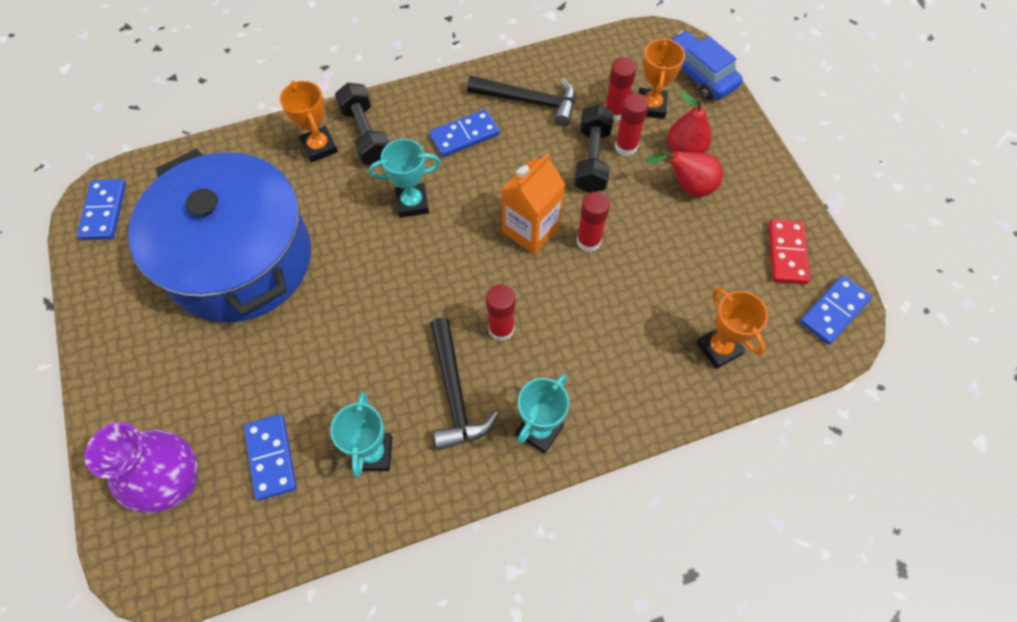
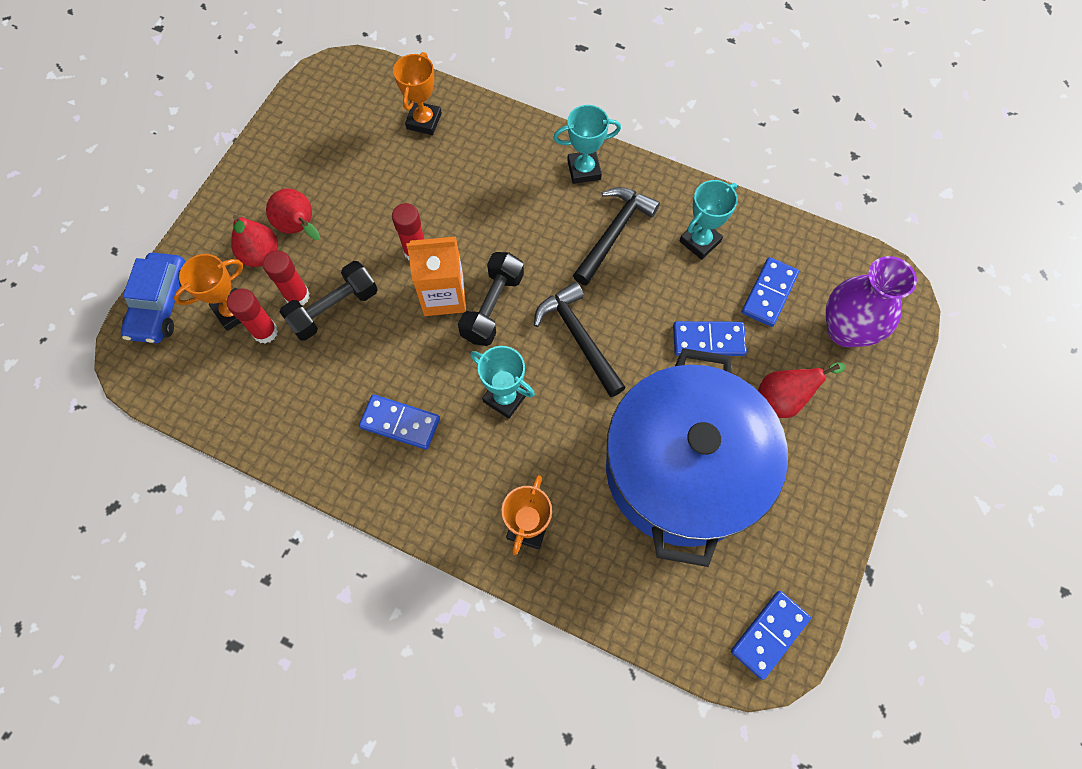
camera: 135 degrees left, 5 degrees up
black dumbbell [335,83,390,165] -> black dumbbell moved to [458,252,524,346]
black hammer [467,76,576,126] -> black hammer moved to [534,282,626,397]
red glue stick [486,284,515,342] -> none
red domino [768,219,810,284] -> none
blue domino [800,275,872,345] -> blue domino moved to [673,321,747,356]
none -> red pear [758,362,846,418]

